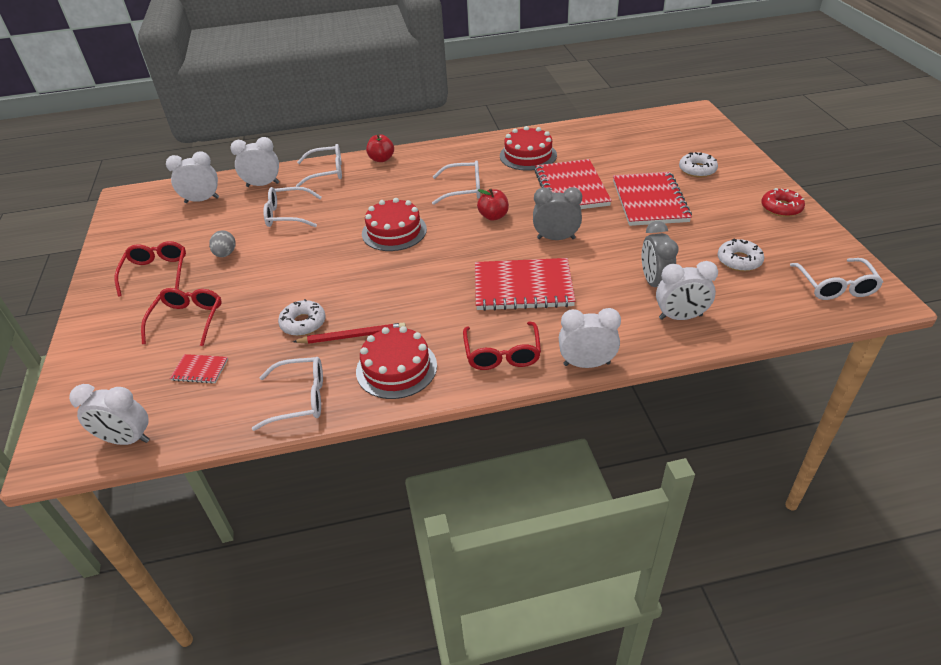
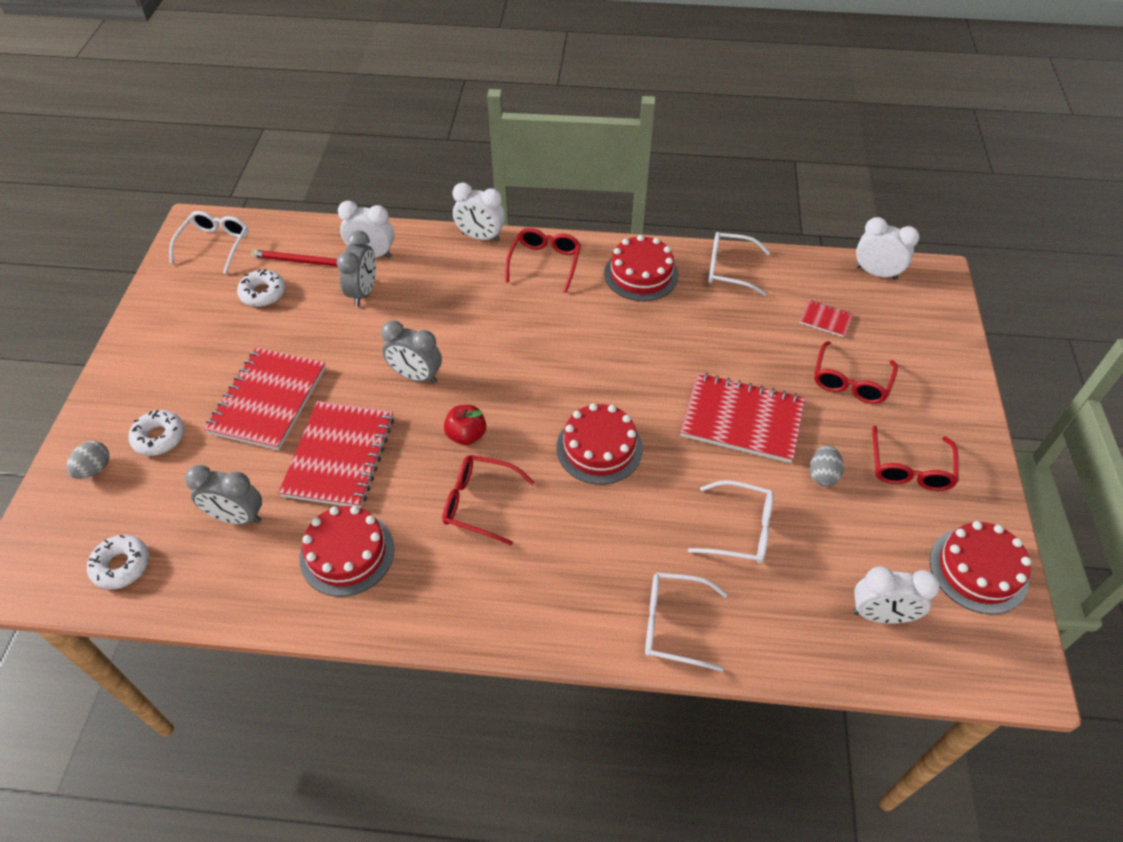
camera: 165 degrees left, 10 degrees up
white clock [231,137,279,187] -> none
white donut [278,299,326,336] -> white donut moved to [87,535,149,589]
red pencil [293,322,406,344] -> red pencil moved to [251,250,338,267]
red apple [366,134,394,162] -> none
white glasses [432,160,480,205] -> red glasses [442,455,535,545]
red notebook [475,258,575,311] -> red notebook moved to [680,373,805,463]
red donut [761,188,805,217] -> none
none -> grey egg [67,441,109,479]
none -> grey clock [185,465,262,525]
none -> red cake [930,521,1031,614]

